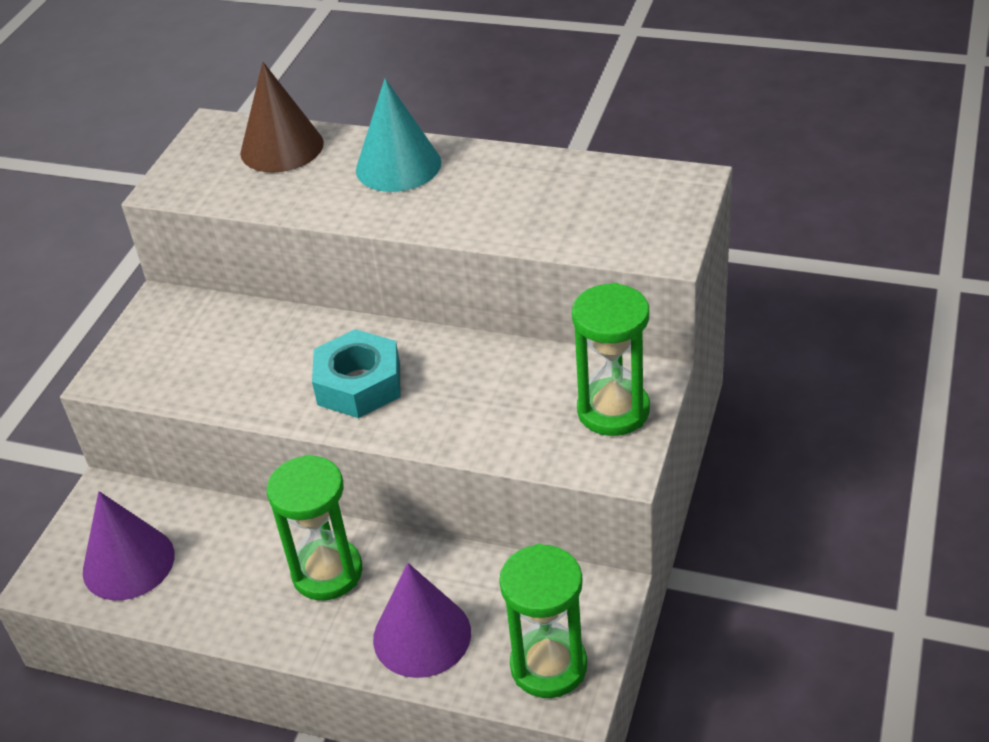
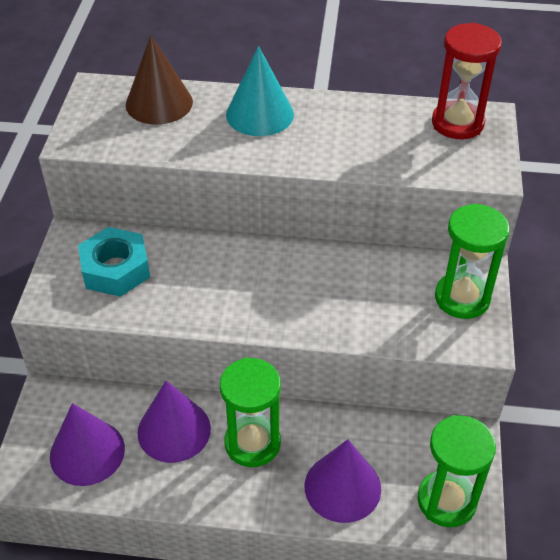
camera: 15 degrees left, 5 degrees up
turquoise nut [312,329,400,418] -> turquoise nut moved to [78,227,150,297]
none -> purple cone [137,381,211,463]
none -> red hourglass [432,23,502,139]

